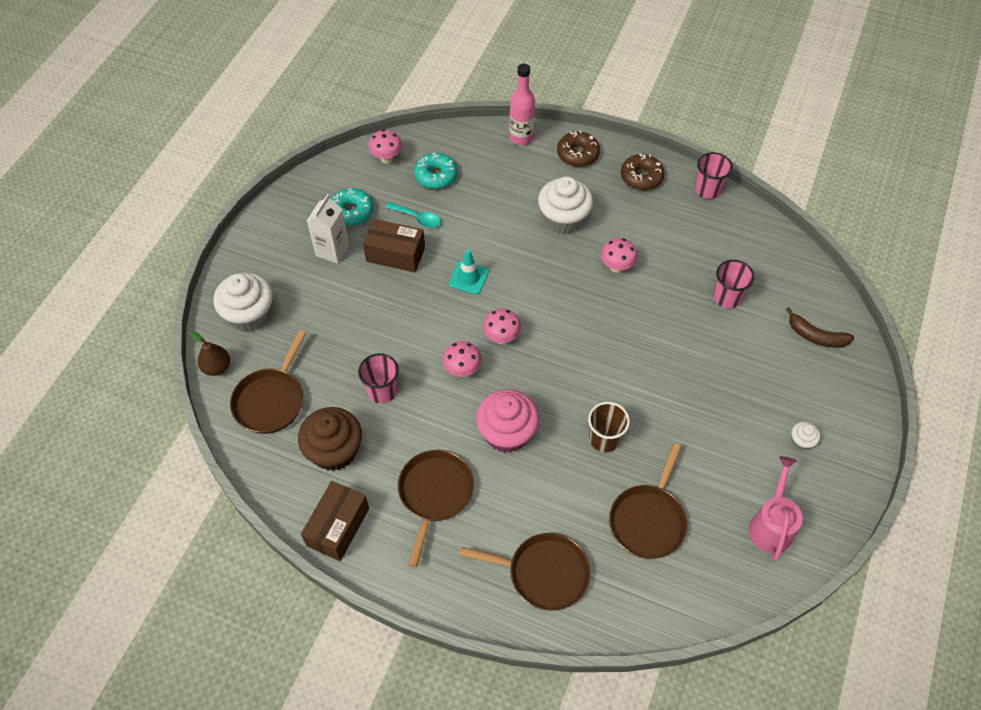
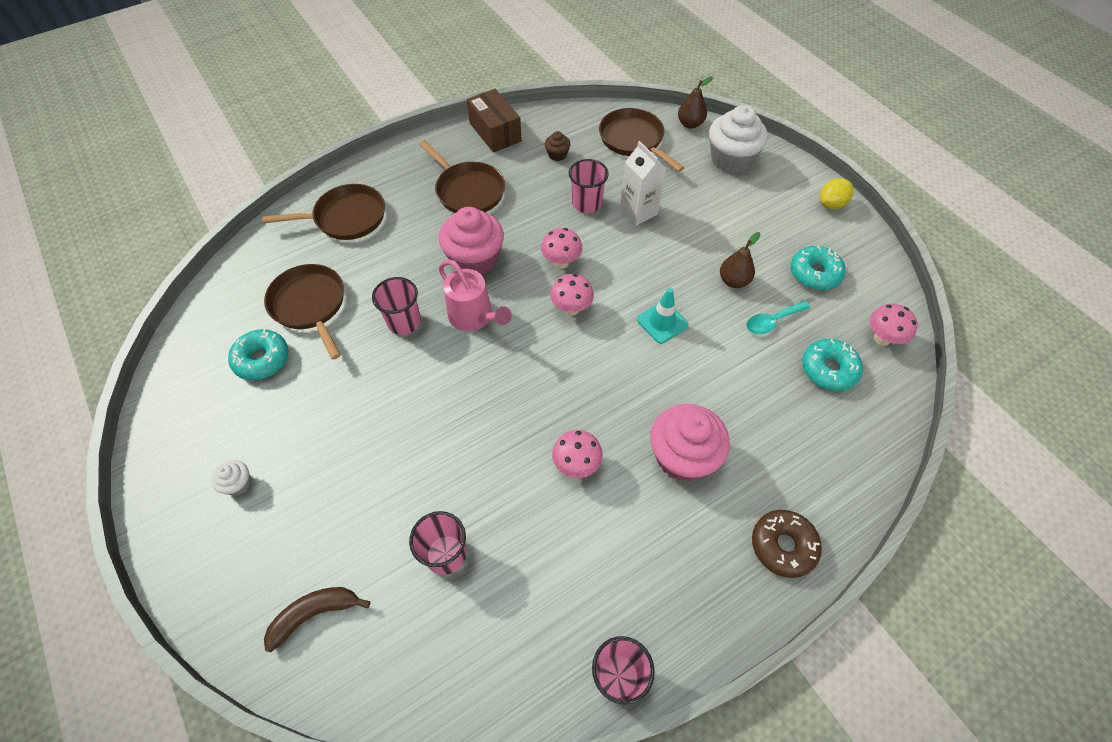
camera: 125 degrees right, 0 degrees up
brown cupcake [298,407,362,471] -> brown cupcake [545,131,570,161], size x0.46
white carton [307,194,349,263] -> white carton moved to [620,141,666,226]
brown box [363,219,425,272] -> brown pear [720,232,761,288]
brown pan [460,533,591,611] -> brown pan turned 150 degrees counterclockwise [262,184,385,240]
pink bottle [509,63,535,145] -> none
white cupcake [538,176,593,234] -> pink cupcake [650,404,730,482]
brown cup [588,402,630,452] -> pink cup [372,277,421,335]
brown donut [621,153,665,190] -> none
pink watering can [749,456,803,561] -> pink watering can moved to [439,260,512,331]
none -> turquoise donut [228,329,289,381]
none -> yellow lemon [820,178,854,209]

